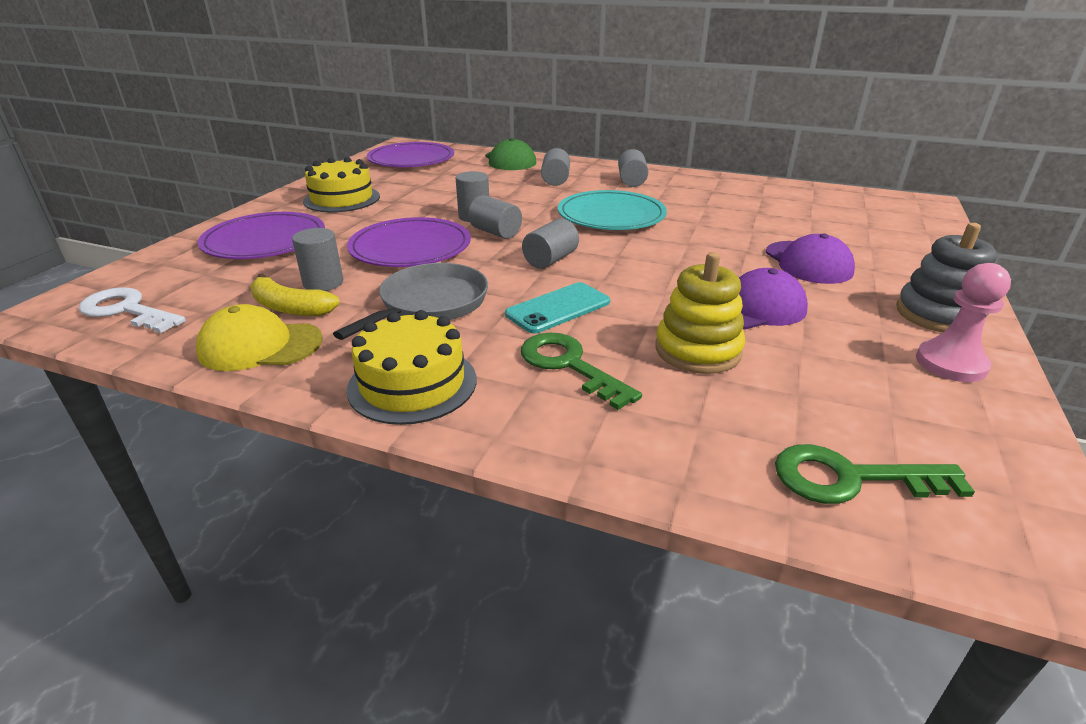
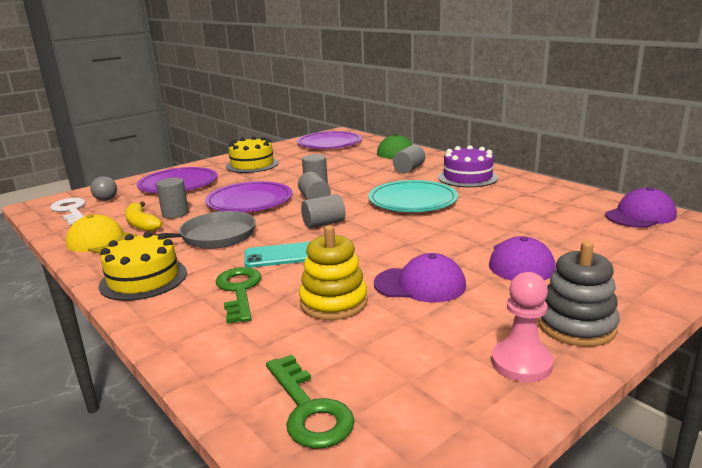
camera: 30 degrees right, 10 degrees down
grey cylinder [618,149,648,187] -> purple cake [438,145,498,188]
green key [775,444,975,504] -> green key turned 150 degrees counterclockwise [266,354,355,449]
none -> grey ball [90,176,117,201]
none -> purple cap [605,187,677,228]

